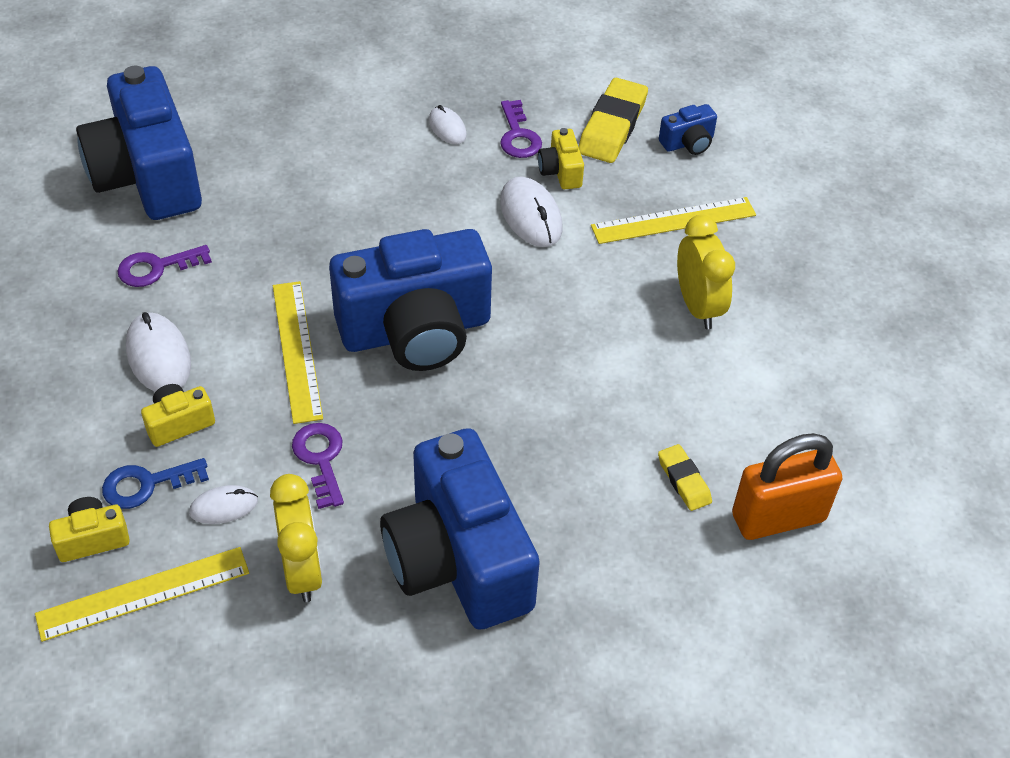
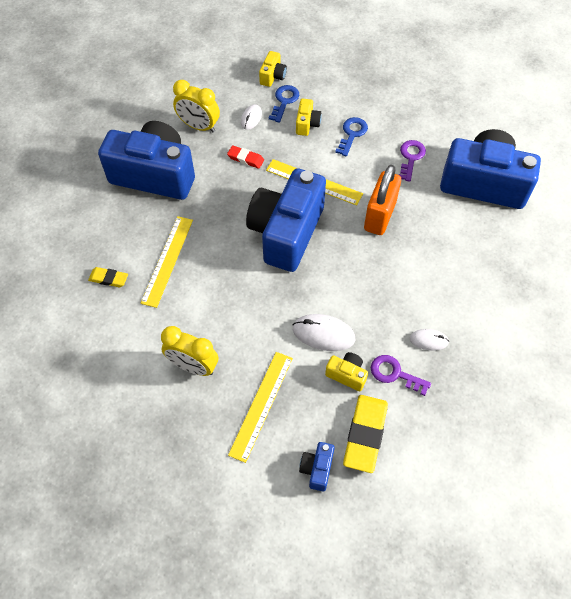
camera: 130 degrees right, 10 degrees up
yellow ruler [35,547,249,642] -> yellow ruler moved to [141,216,193,308]
white mouse [126,312,191,392] -> blue key [335,117,368,156]
purple key [292,423,344,509] -> red eraser [227,145,264,169]
yellow eraser [578,78,648,163] -> yellow eraser turned 45 degrees clockwise [343,395,388,473]
orange padlock [732,433,842,540] -> orange padlock moved to [364,165,401,235]

